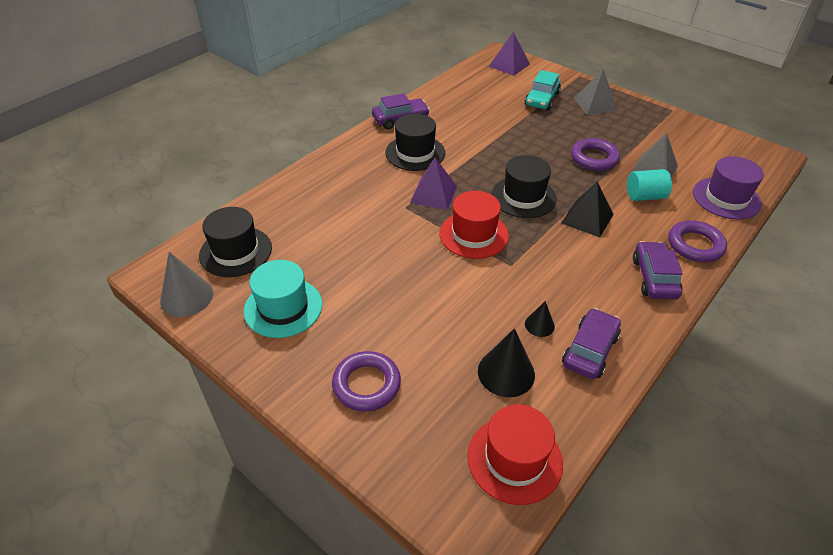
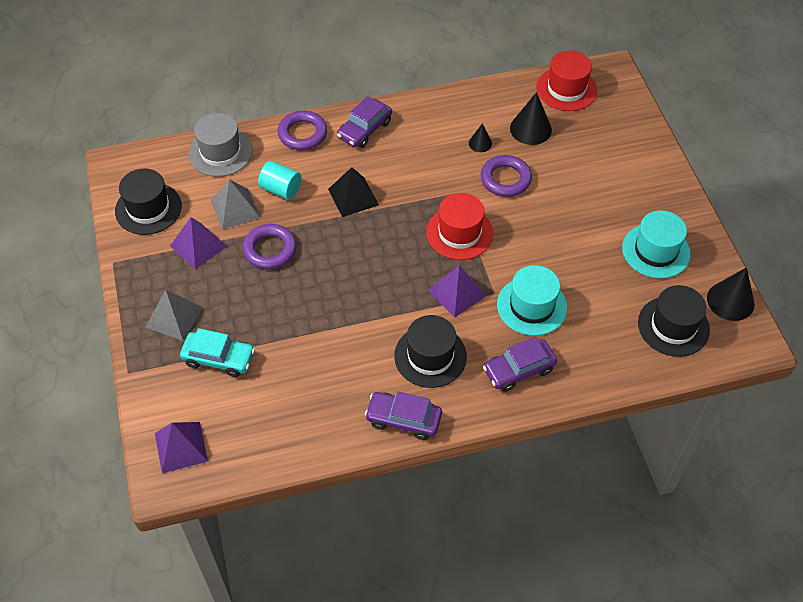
camera: 145 degrees left, 10 degrees up
grey cone [160,252,213,317] -> black cone [707,267,755,321]
purple ring [332,351,401,412] -> purple ring moved to [481,155,532,197]
black hat [491,155,557,218] -> black hat moved to [115,169,182,235]
turquoise car [525,70,561,110] -> turquoise car turned 45 degrees clockwise [180,328,255,377]
purple car [562,308,621,379] -> purple car moved to [483,337,557,392]
purple hat [693,156,764,219] -> grey hat [189,113,253,177]
none -> purple pyramid [170,217,227,270]
none -> turquoise hat [497,265,567,336]

